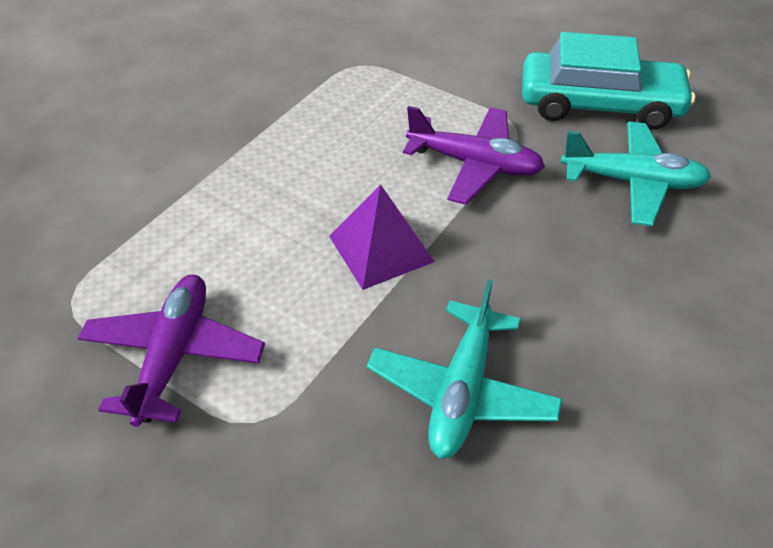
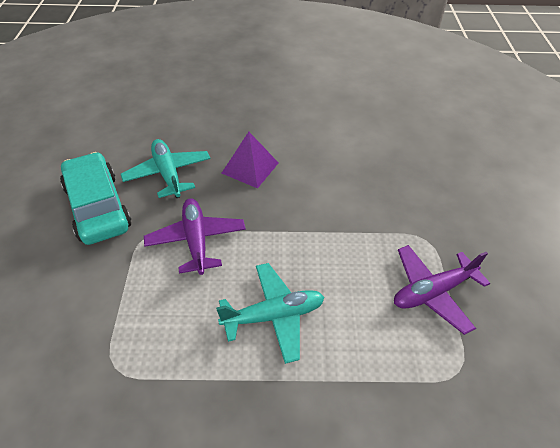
camera: 125 degrees left, 0 degrees up
purple pyramid [329,184,435,290] -> purple pyramid moved to [222,132,278,188]
turquoise plane [367,279,563,459] -> turquoise plane moved to [216,263,324,364]

